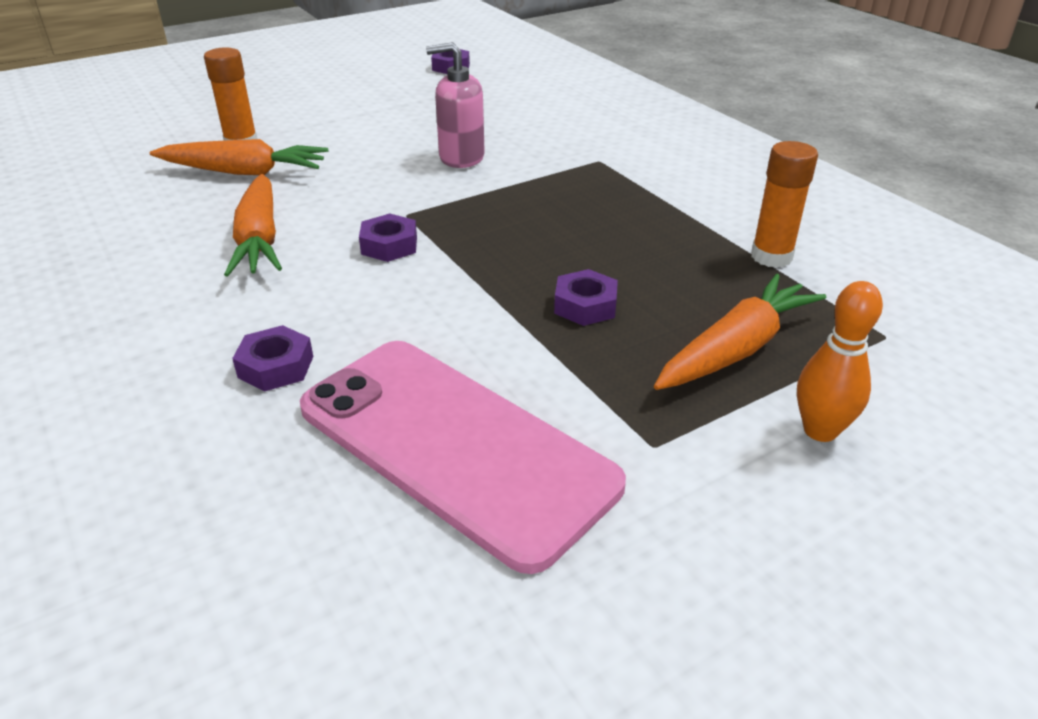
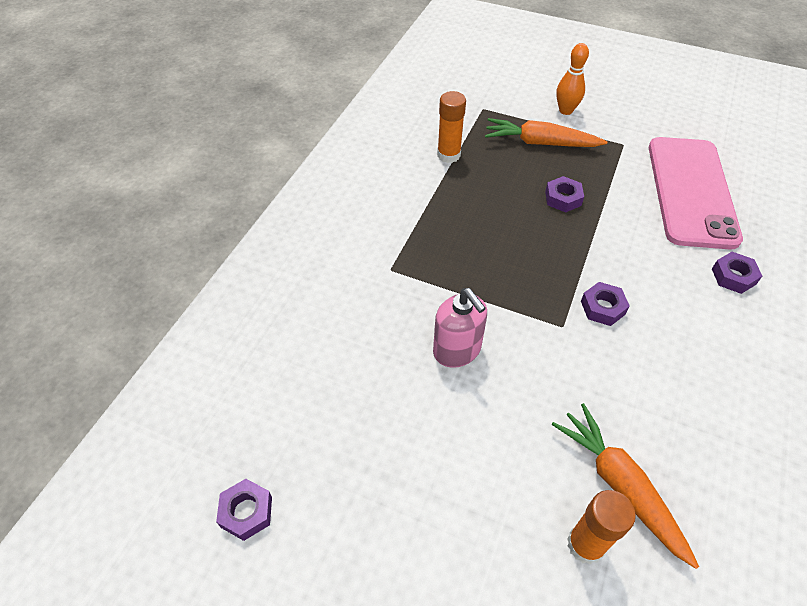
camera: 125 degrees left, 15 degrees up
orange carrot [224,174,282,277] -> none

